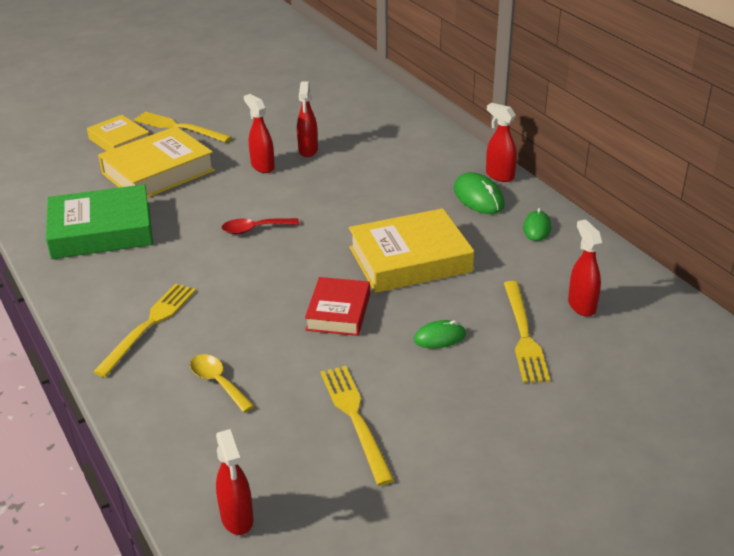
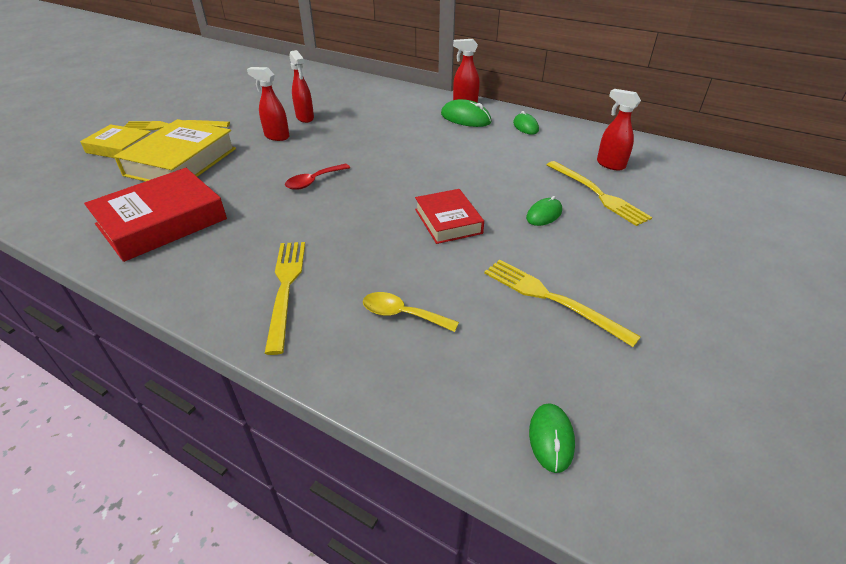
camera: 30 degrees left, 5 degrees up
green book [46,184,153,259] -> red book [84,168,227,262]
red spray bottle [216,429,253,535] -> green mouse [529,403,575,473]
yellow book [349,208,474,293] -> none

